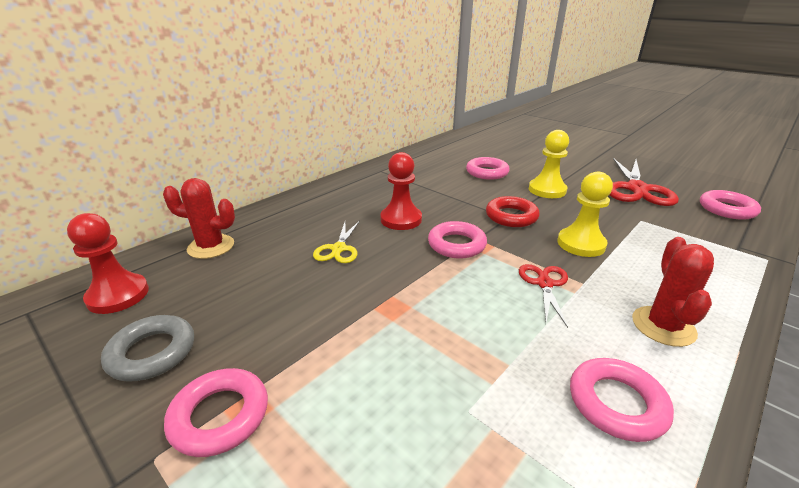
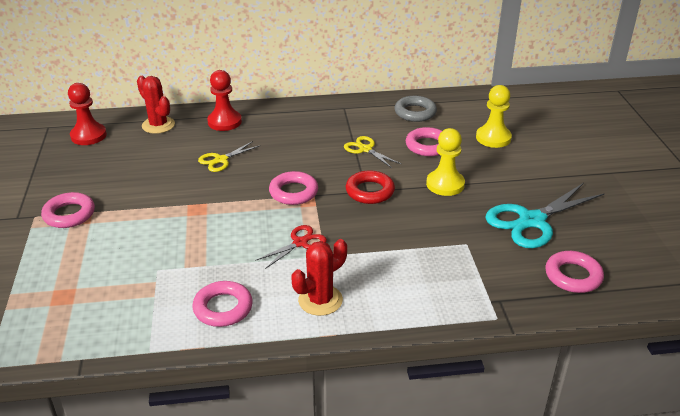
camera: 40 degrees right, 5 degrees up
grey ring [101,315,194,382] -> grey ring moved to [395,96,437,122]
red pawn [380,152,422,230] -> red pawn moved to [207,70,242,131]
yellow pawn [557,172,613,257] -> yellow pawn moved to [476,85,512,148]
red scissors [610,158,679,206] -> turquoise scissors [485,183,604,248]
none -> yellow scissors [344,136,401,168]

